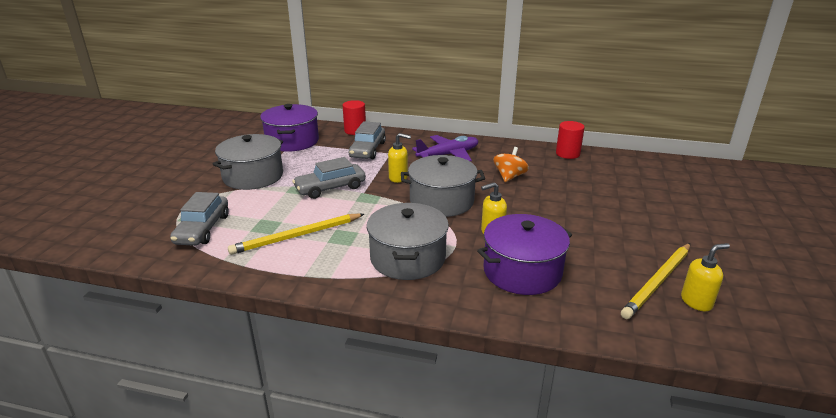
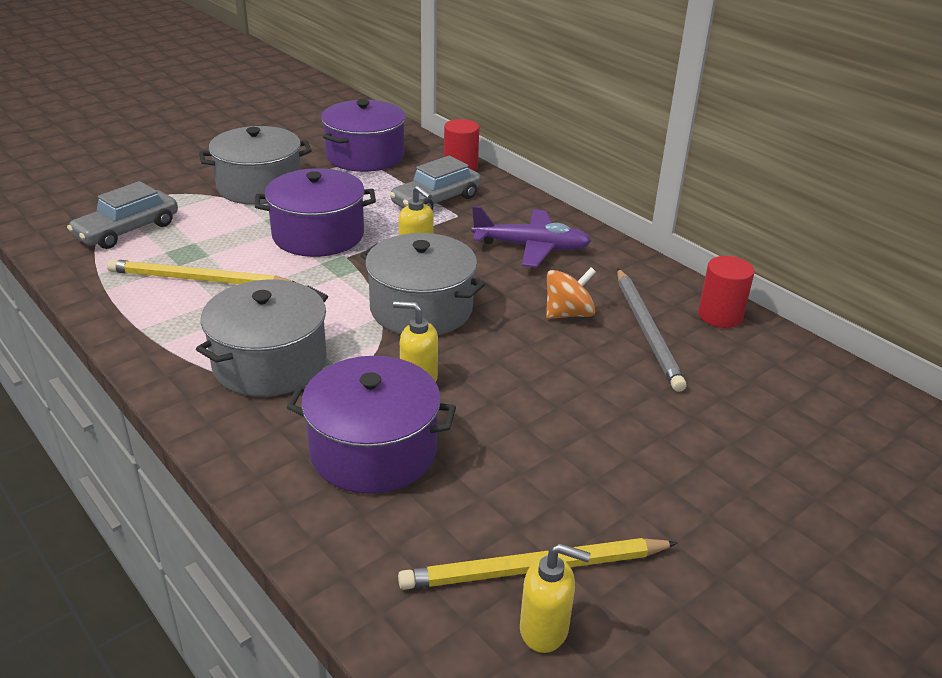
camera: 35 degrees right, 5 degrees up
grey car [292,157,366,199] -> purple pot [255,168,376,257]
none -> grey pencil [617,269,686,392]

